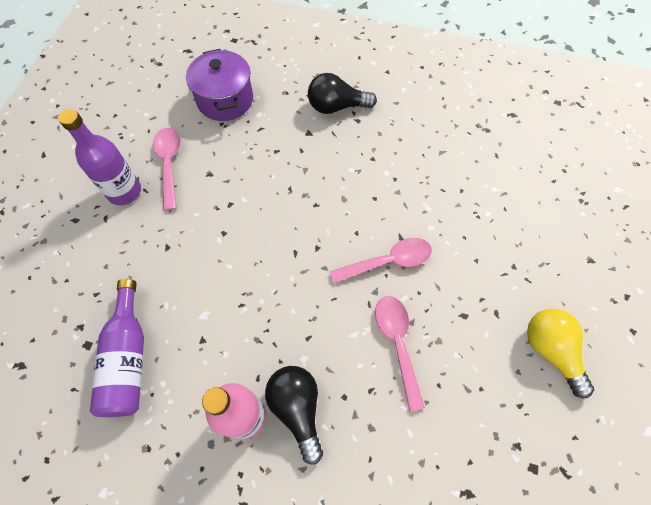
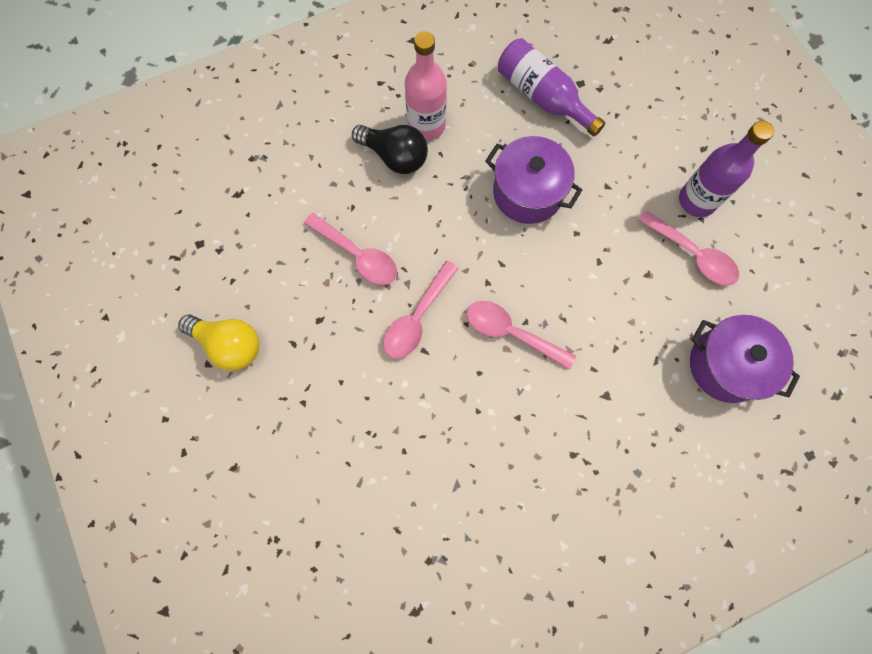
camera: 140 degrees right, 10 degrees up
black light bulb [308,73,377,114] -> none
none -> pink spoon [467,301,576,370]
none -> purple pot [485,136,582,224]

